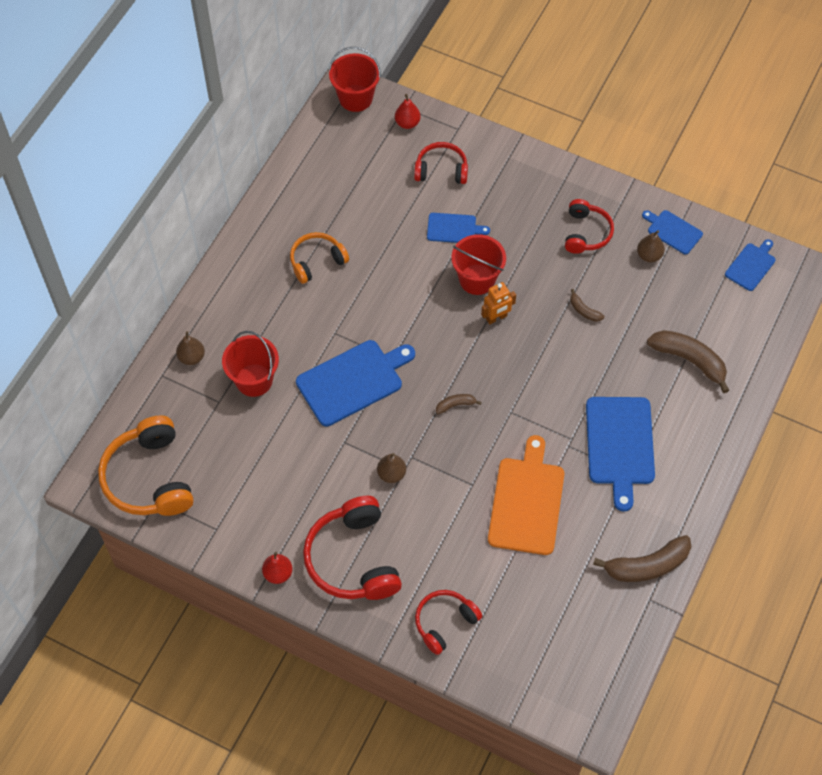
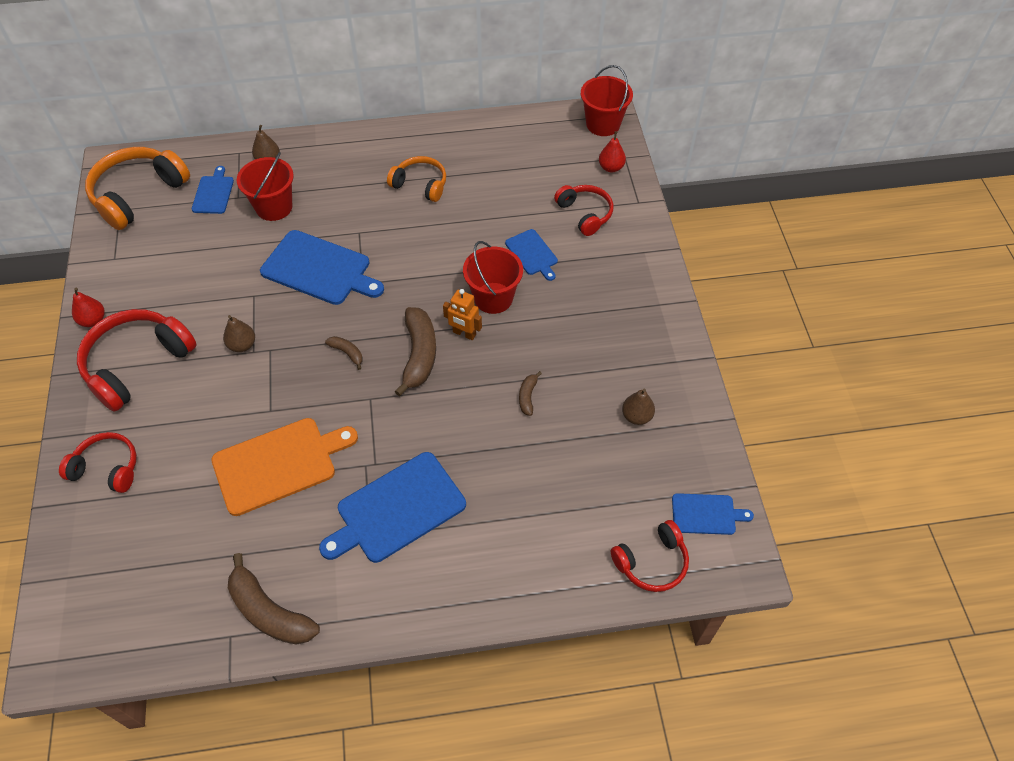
camera: 55 degrees right, 5 degrees down
red headphones [565,199,614,254] -> red headphones moved to [611,520,689,592]
blue cutting board [642,210,703,254] -> blue cutting board moved to [192,166,234,214]
brown banana [647,330,729,393] -> brown banana moved to [394,307,436,397]

